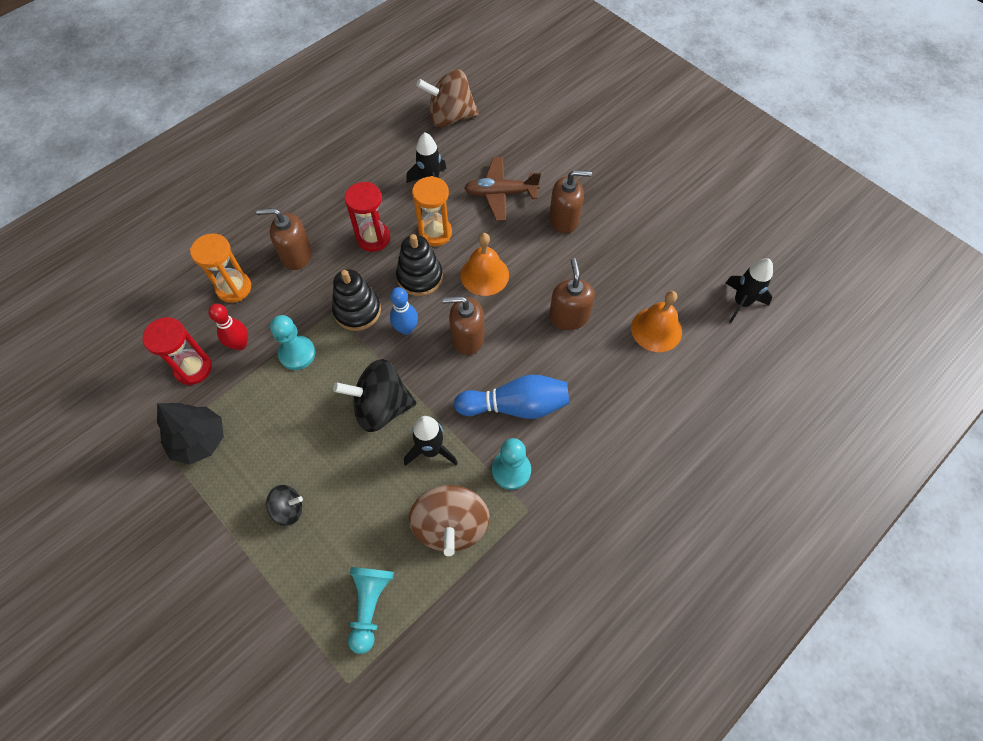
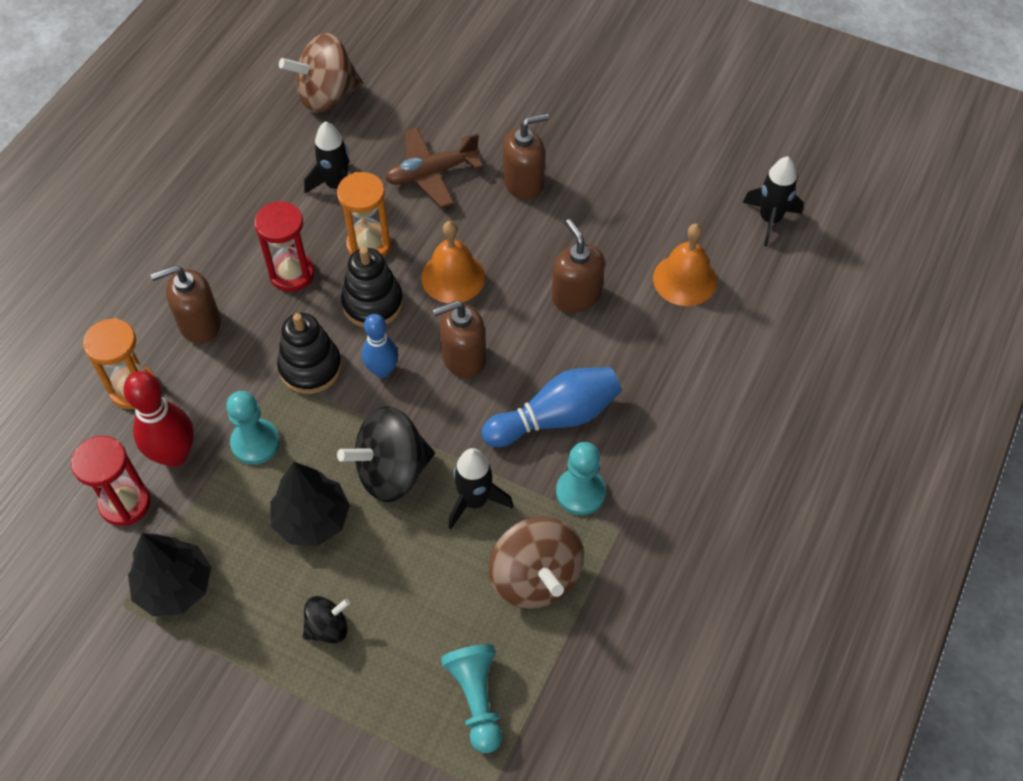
camera: 20 degrees left, 5 degrees down
red bowling pin [208,304,248,350] -> red bowling pin [123,371,194,467], size x1.51
none -> black tree [270,462,350,546]

